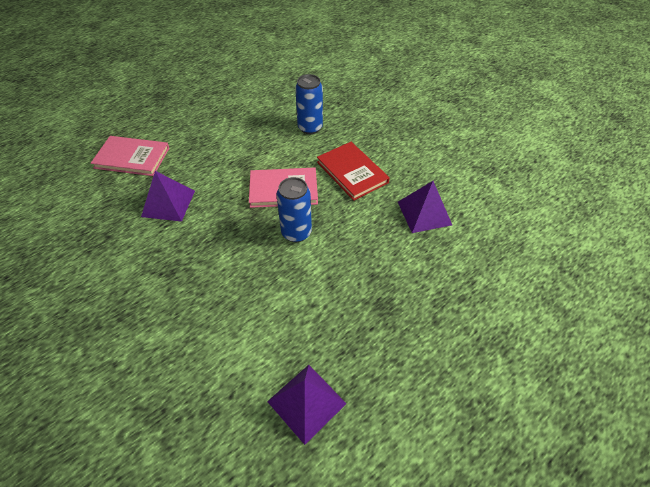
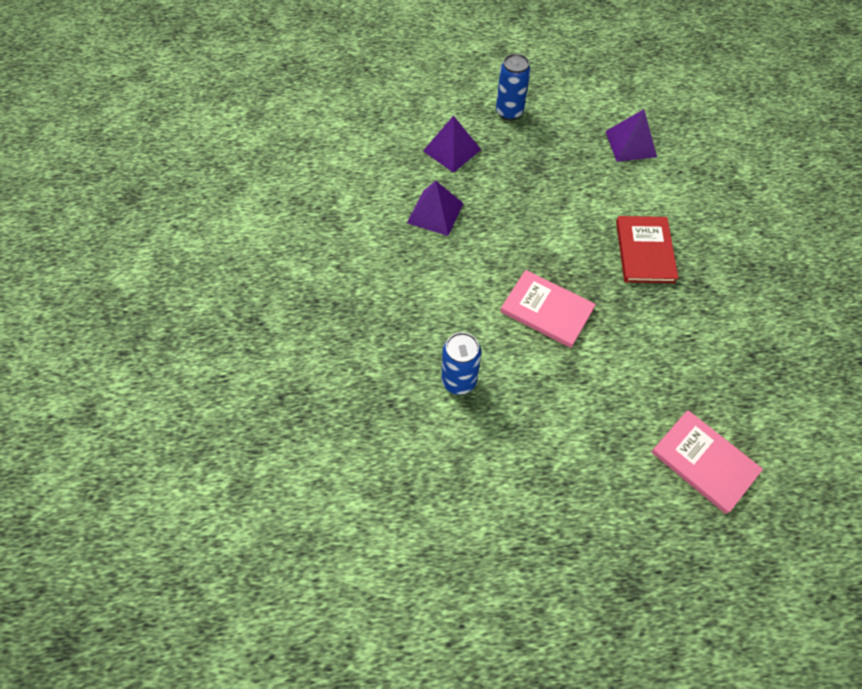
camera: 145 degrees left, 10 degrees up
purple pyramid [141,171,195,222] -> purple pyramid moved to [423,115,481,173]
blue can [277,177,312,242] -> blue can moved to [496,54,531,120]
red book [317,142,390,201] -> red book moved to [616,216,678,283]

